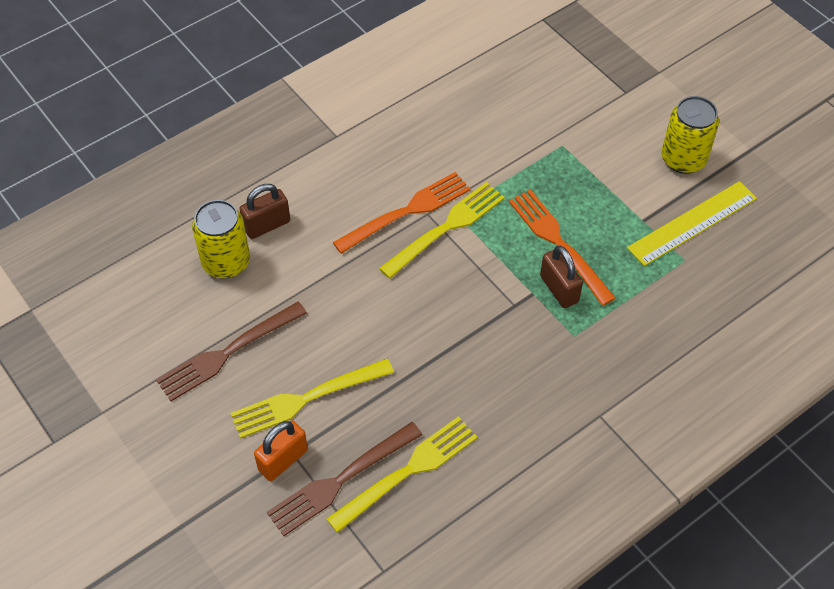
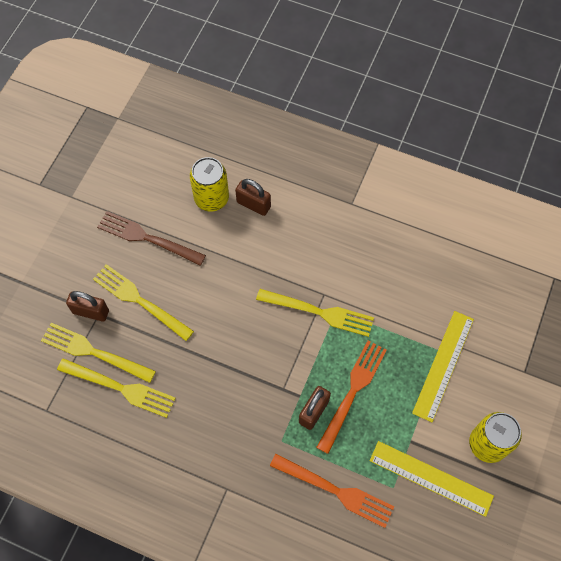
camera: 60 degrees right, 10 degrees up
orange padlock [254,421,308,481] -> brown padlock [66,291,109,322]
brown fork [267,422,422,536] -> yellow fork [41,323,156,383]
orange fork [333,172,471,254] -> orange fork moved to [270,454,394,528]
none -> yellow ruler [412,311,474,422]

